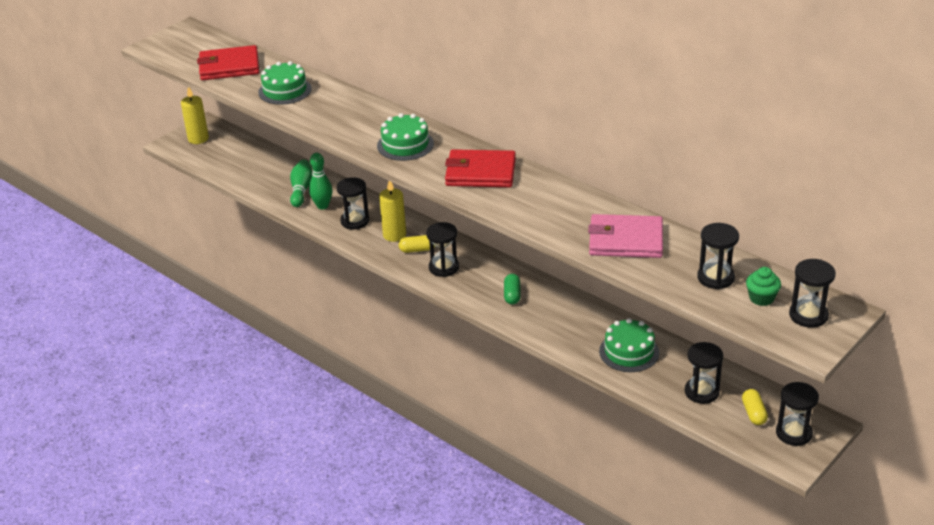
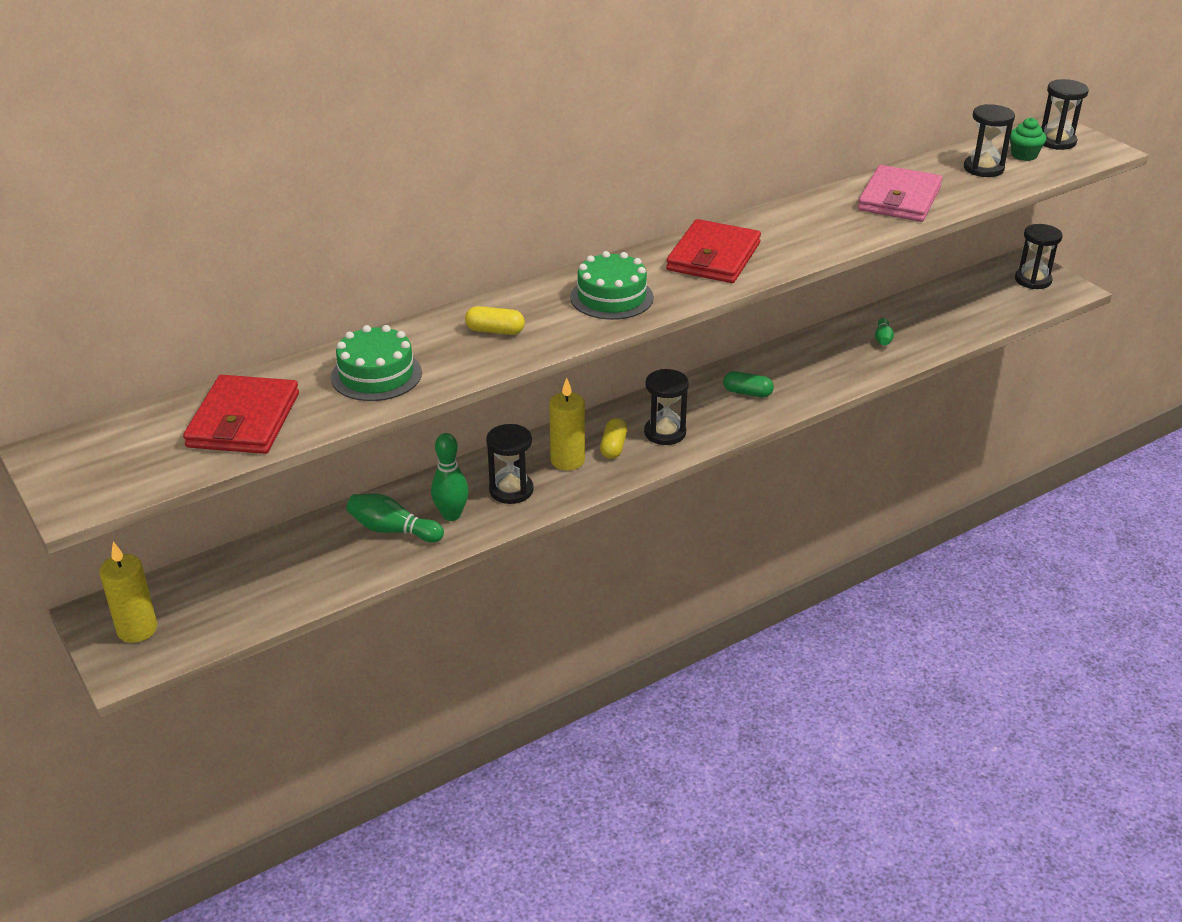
camera: 75 degrees left, 0 degrees up
green cake [599,318,659,372] -> green bowling pin [875,318,894,346]
black hourglass [685,342,723,404] -> none
yellow capsule [742,389,768,425] -> yellow capsule moved to [465,306,525,335]

